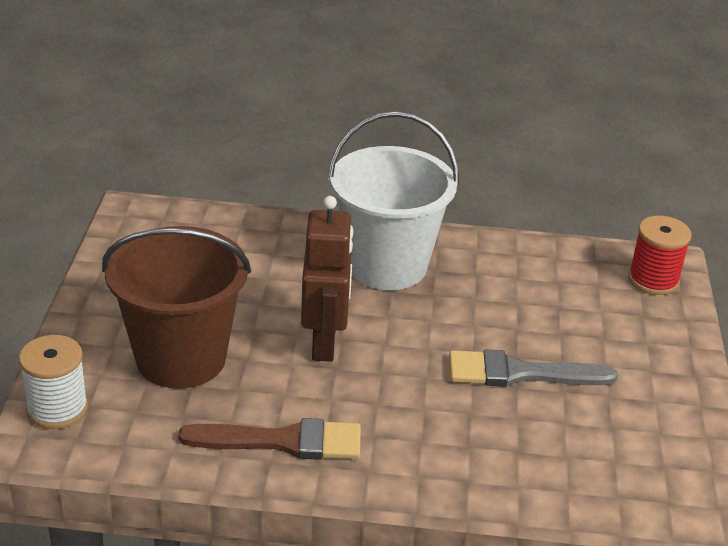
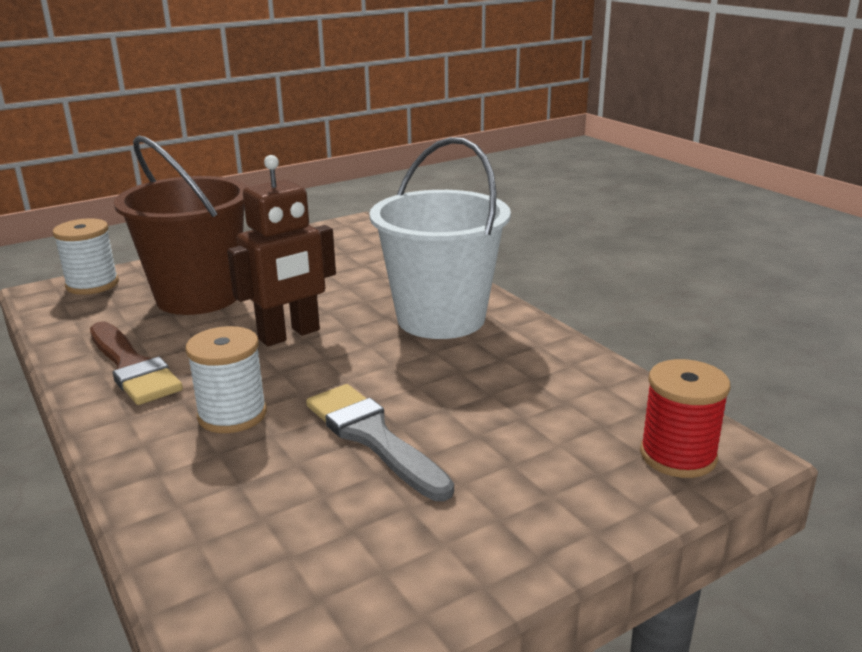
camera: 55 degrees right, 10 degrees down
none -> white spool [185,326,267,433]

